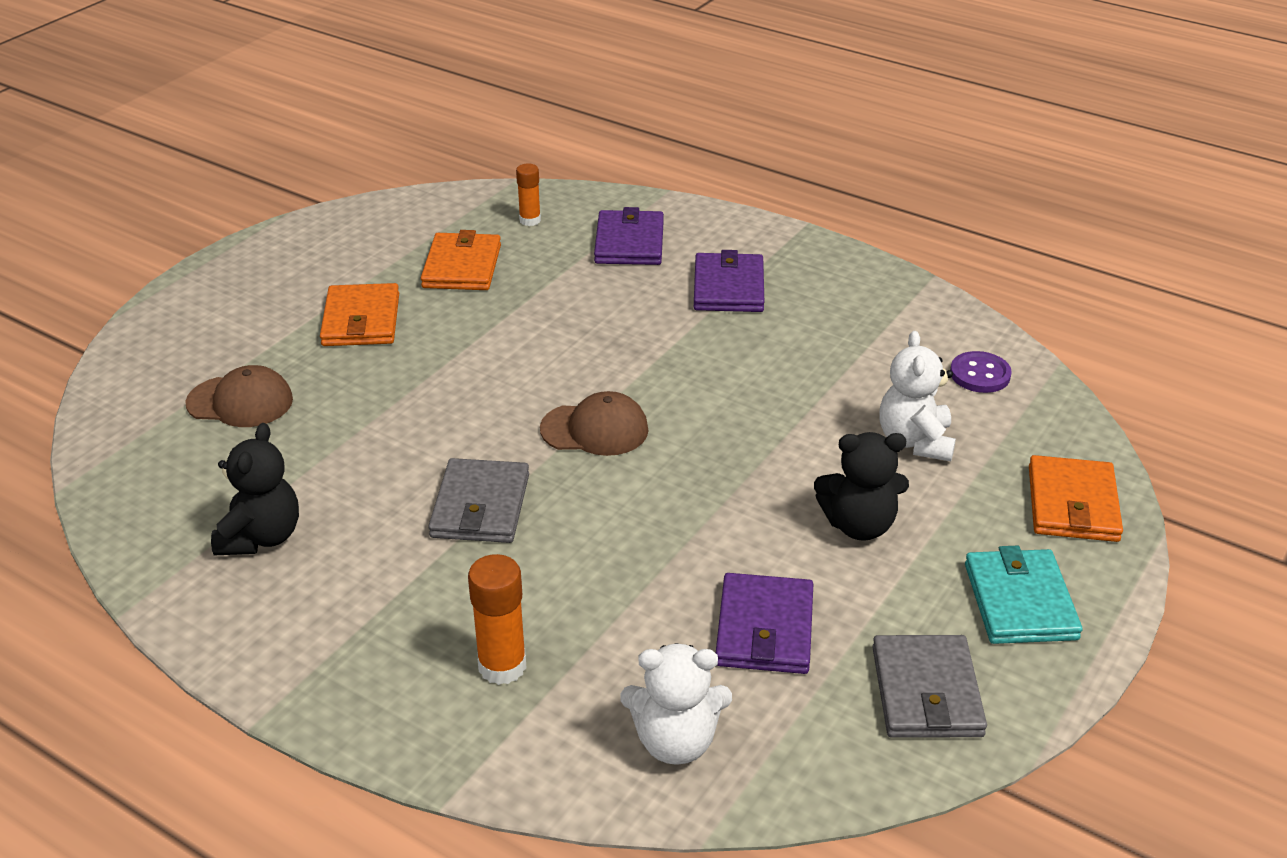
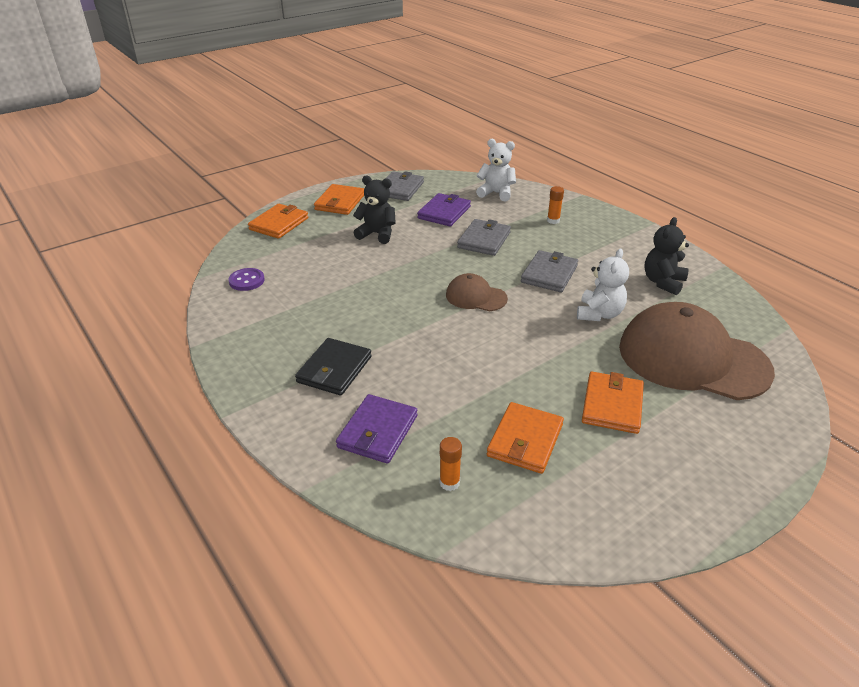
camera: 160 degrees left, 0 degrees up
brown cap [185,365,293,427] -> brown cap [619,302,775,400], size x2.10
orange glue stick [468,554,527,685] -> orange glue stick [547,186,564,224], size x0.64
purple wallet [694,250,764,312] -> black wallet [295,338,372,395]
white teddy bear [879,331,956,461] -> white teddy bear moved to [577,249,629,321]
turquoise wallet [965,546,1082,644] -> orange wallet [314,184,364,215]
none -> grey wallet [457,219,511,256]

